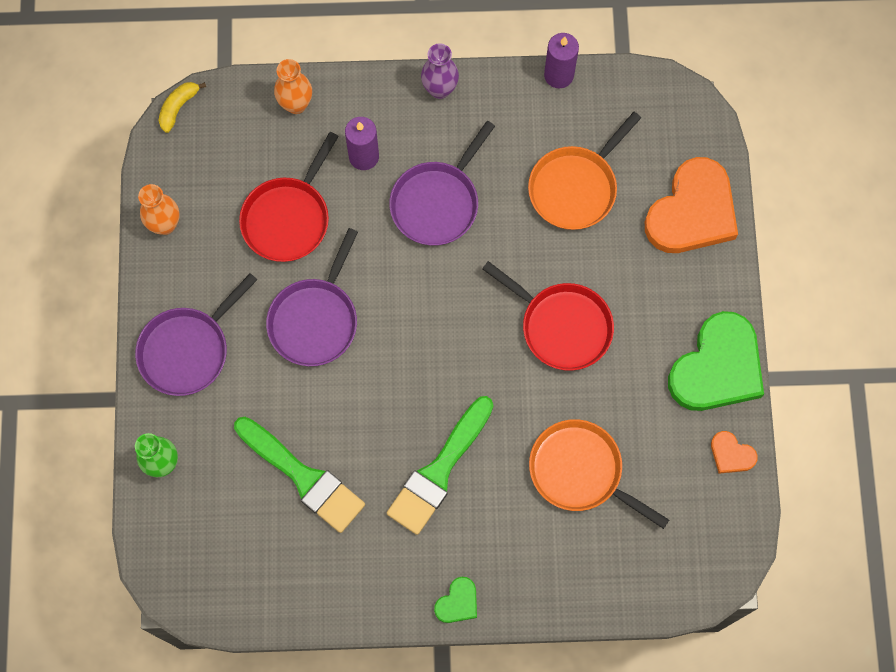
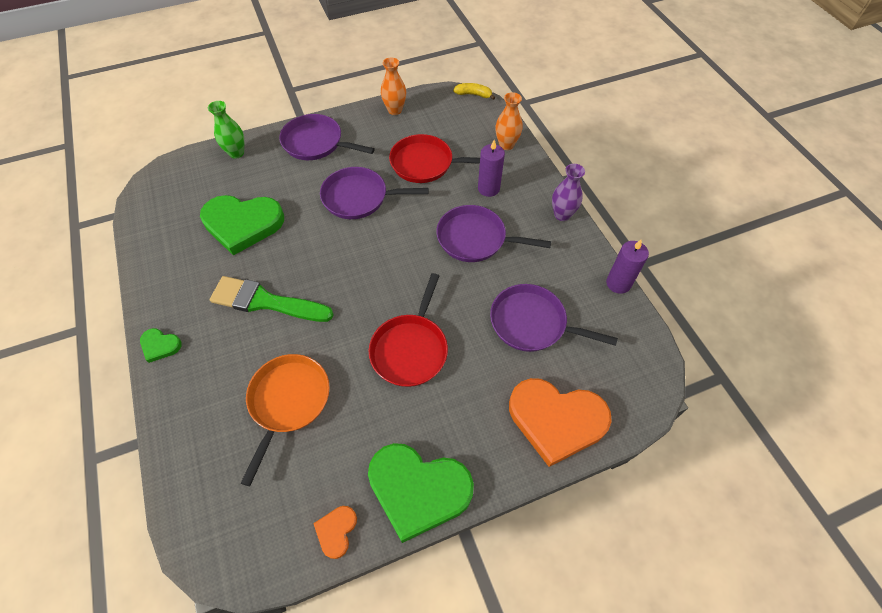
camera: 70 degrees right, 15 degrees down
green brush [234,417,365,533] -> green heart [200,195,284,255]
orange pan [528,112,641,230] -> purple pan [490,284,618,352]

